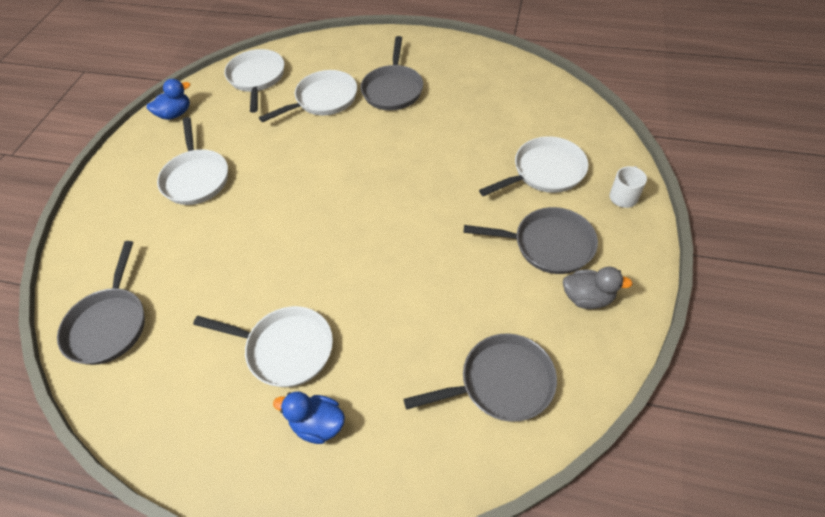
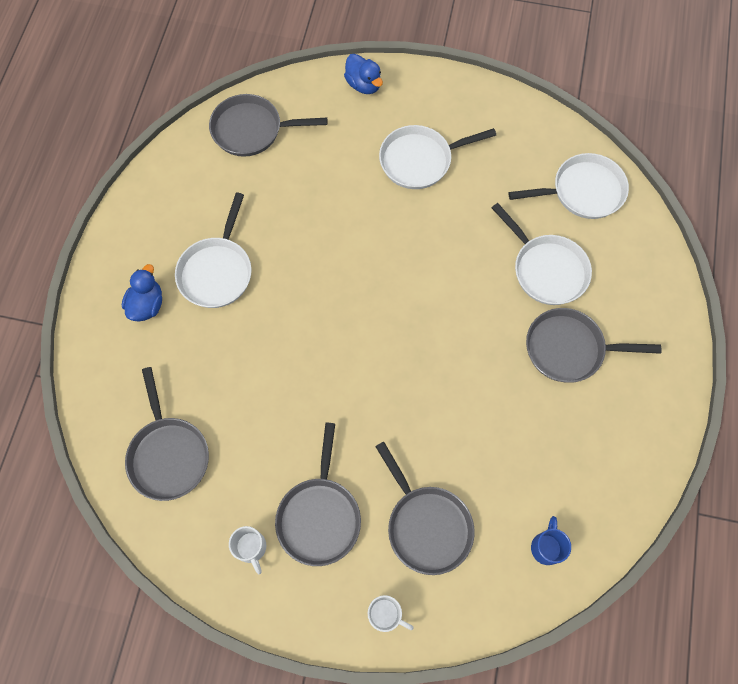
camera: 85 degrees right, 15 degrees up
blue duck [147,79,190,120] -> blue duck moved to [344,54,383,94]
white pan [479,136,588,196] -> grey pan [375,442,475,575]
grey duck [563,267,633,309] -> white mug [229,526,266,574]
none -> blue mug [531,516,571,565]

